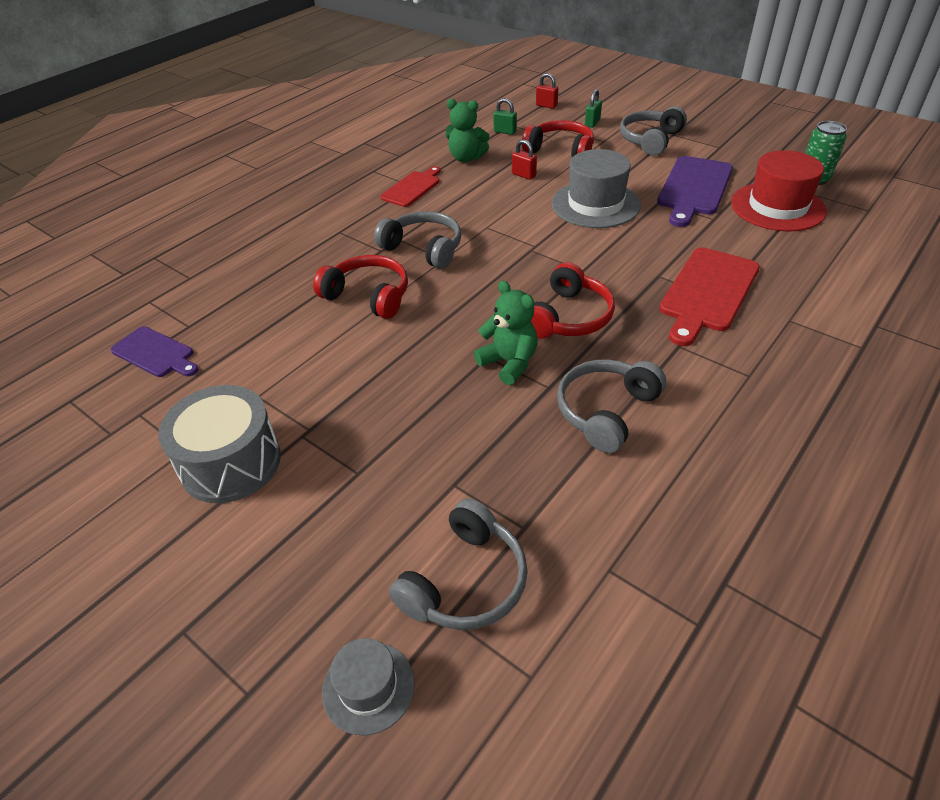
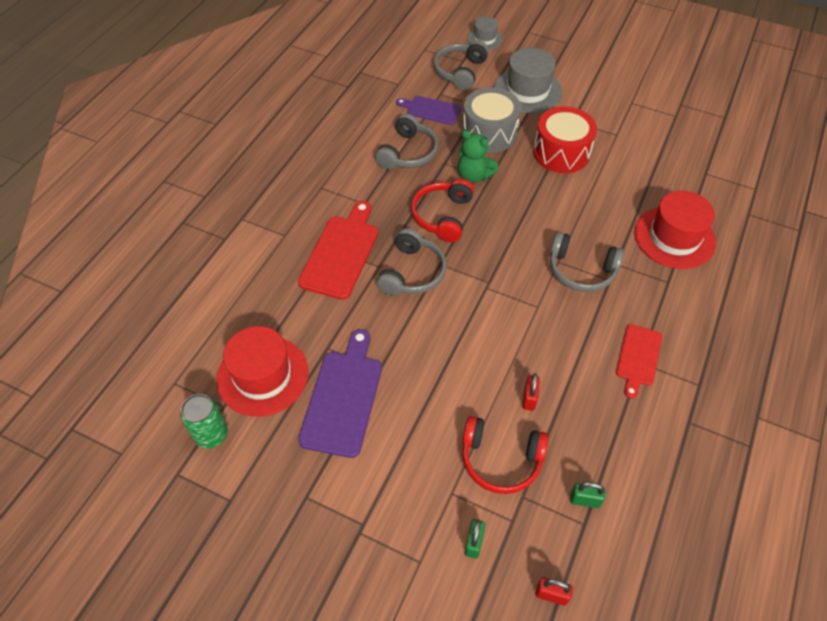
camera: 165 degrees right, 10 degrees up
purple cutting board [110,326,198,377] -> purple cutting board moved to [396,96,461,125]
grey drum [158,385,281,503] -> grey drum moved to [462,87,521,153]
red headphones [313,255,408,319] -> none
green teddy bear [445,99,490,162] -> none
red padlock [512,139,537,180] -> red padlock turned 75 degrees clockwise [522,373,540,411]
grey hat [552,149,641,228] -> grey hat moved to [494,48,562,113]
grey headphones [620,106,687,156] -> grey headphones moved to [376,228,447,296]
none -> red drum [533,107,597,173]
none -> red hat [634,191,716,269]

